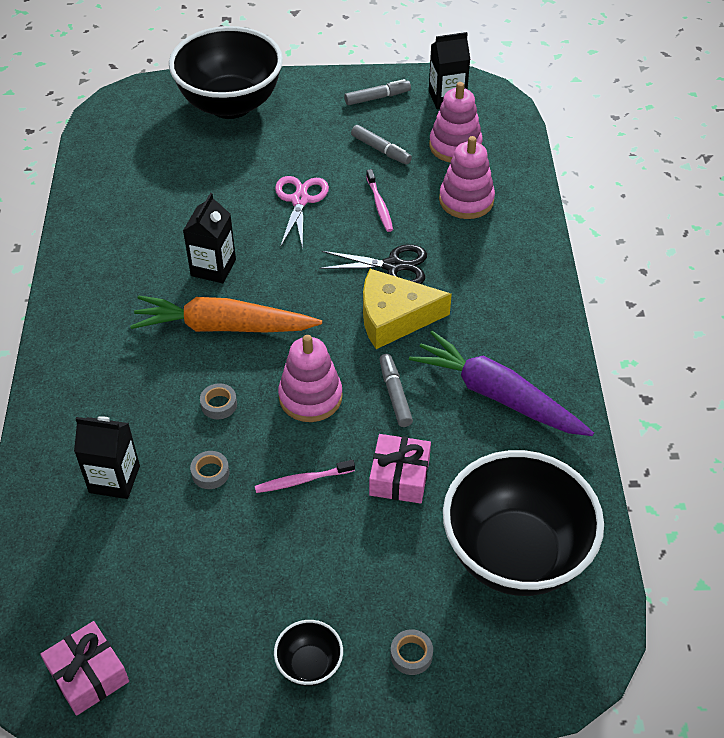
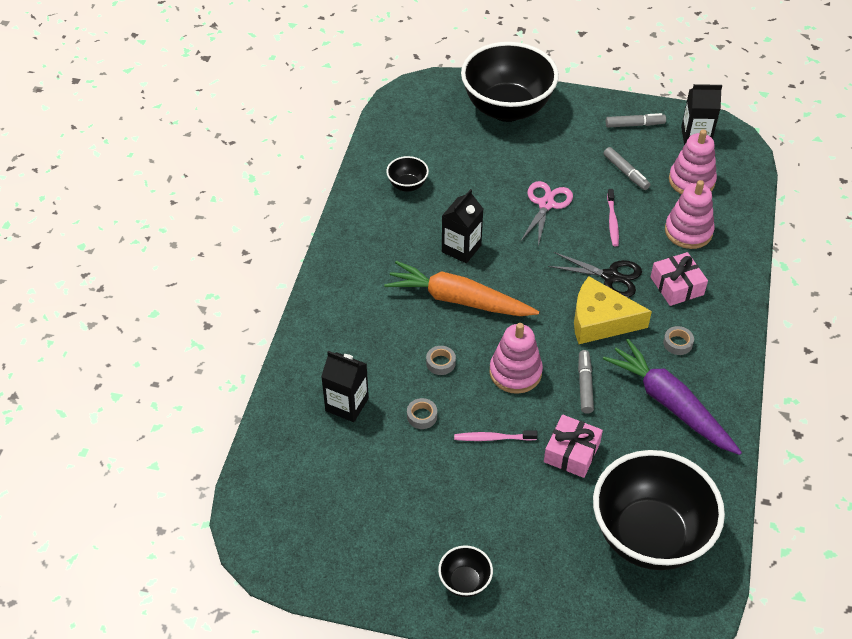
camera: 15 degrees right, 0 degrees up
pink gift [40,621,129,716] -> pink gift moved to [651,252,708,306]
grey tape [391,629,433,675] -> grey tape moved to [663,326,694,355]
none -> black bowl [386,156,429,192]

